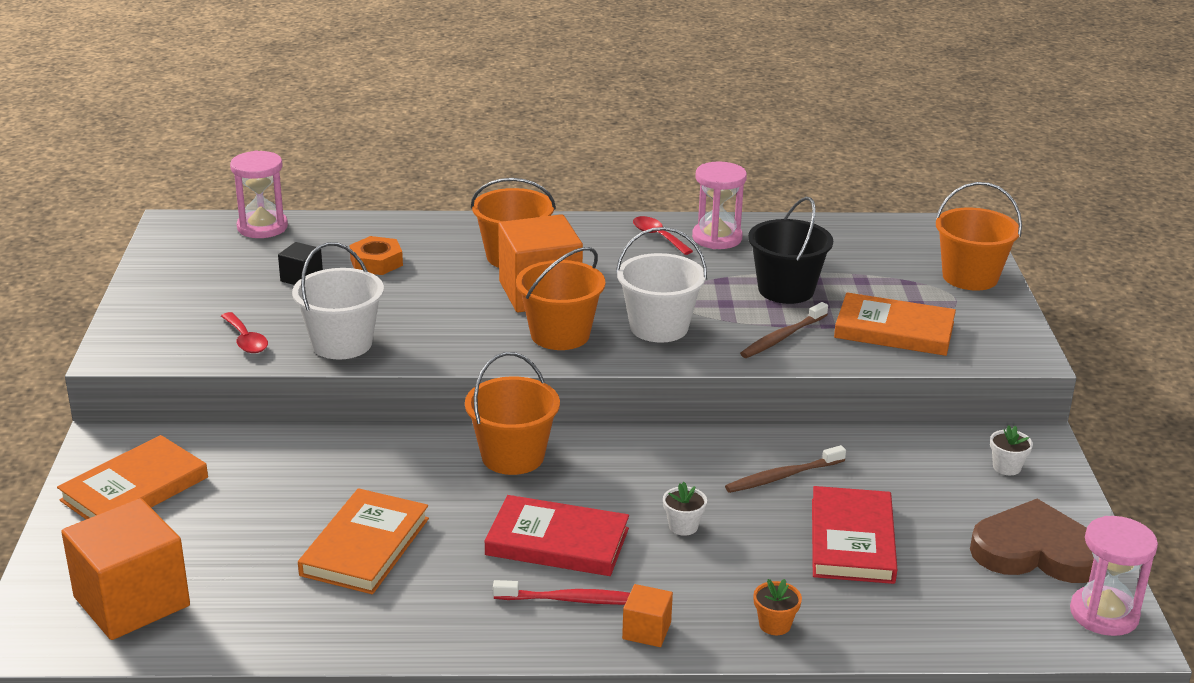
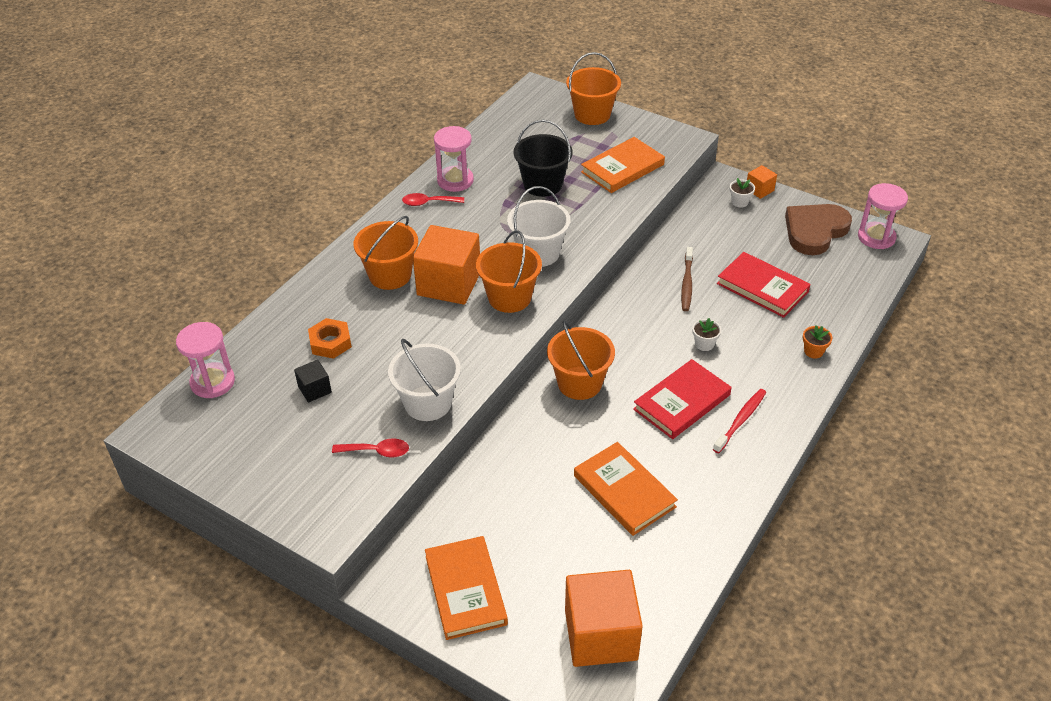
camera: 55 degrees left, 15 degrees up
orange cube [622,584,673,647] -> orange cube moved to [747,165,777,199]
brown toothbrush [740,302,828,358] -> none

